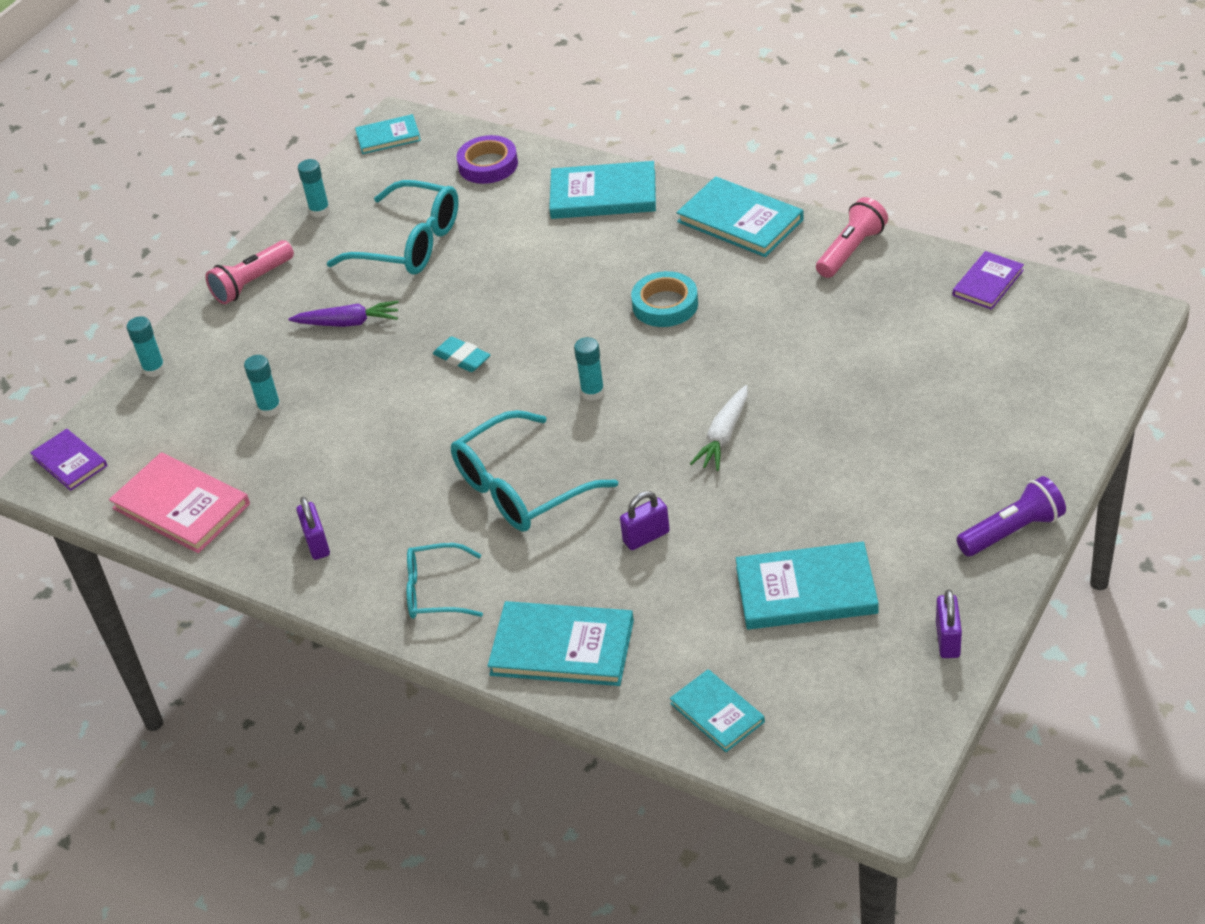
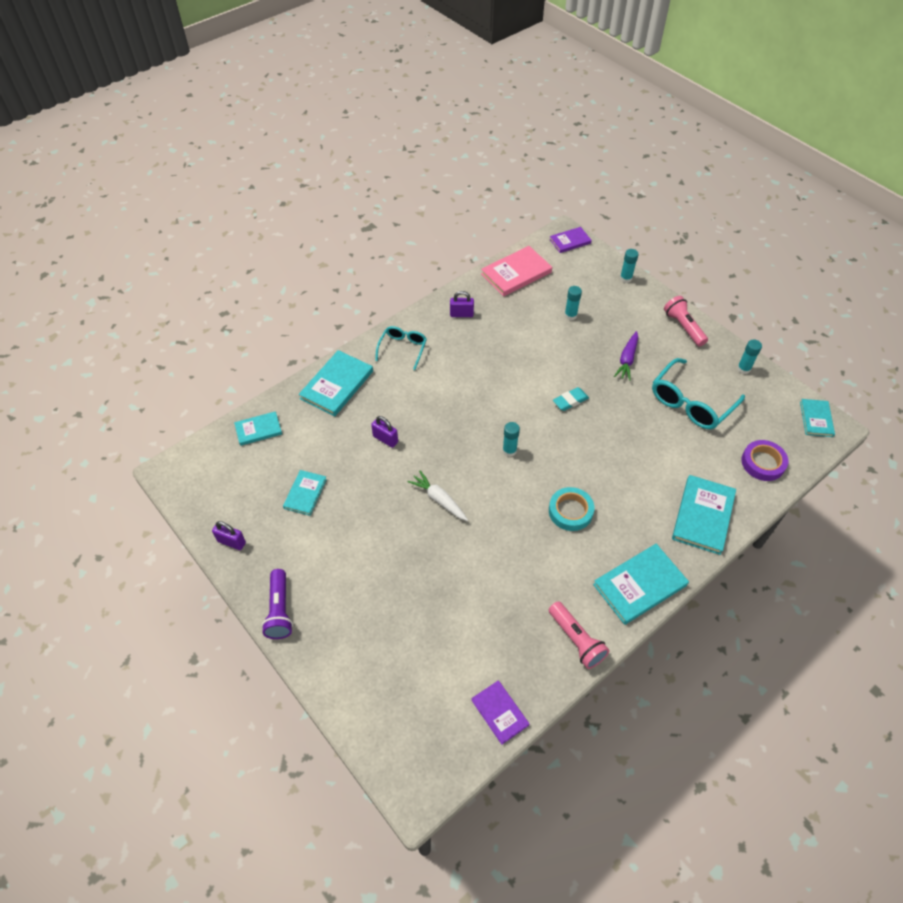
camera: 105 degrees right, 10 degrees up
turquoise glasses [451,410,618,532] -> none
purple padlock [620,491,670,550] -> purple padlock turned 45 degrees counterclockwise [371,416,398,448]
turquoise book [736,541,879,629] -> turquoise book [283,470,327,516], size x0.60

